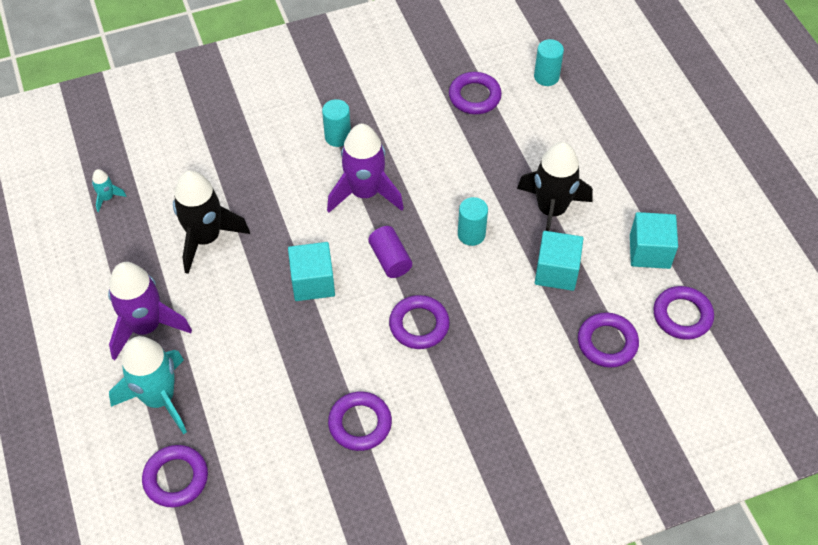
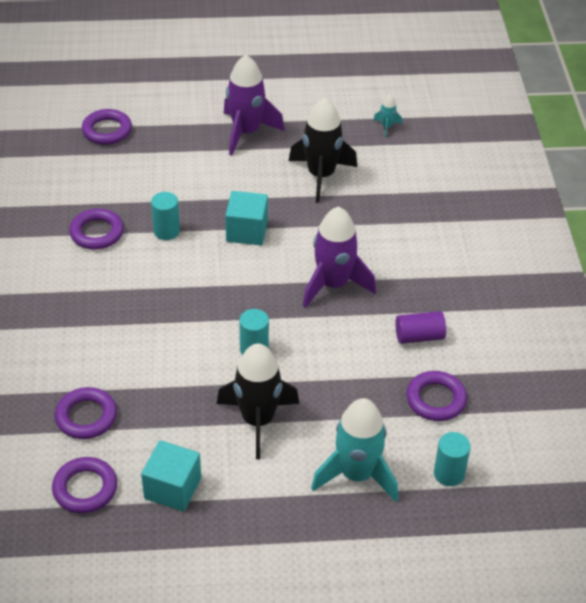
camera: 105 degrees right, 10 degrees down
turquoise rocket [109,336,187,435] -> turquoise rocket moved to [311,398,398,502]
turquoise cylinder [322,99,351,147] -> turquoise cylinder moved to [151,192,180,240]
purple cylinder [368,226,412,278] -> purple cylinder moved to [395,311,446,344]
purple ring [389,295,450,349] -> none
turquoise cube [535,231,584,291] -> none

